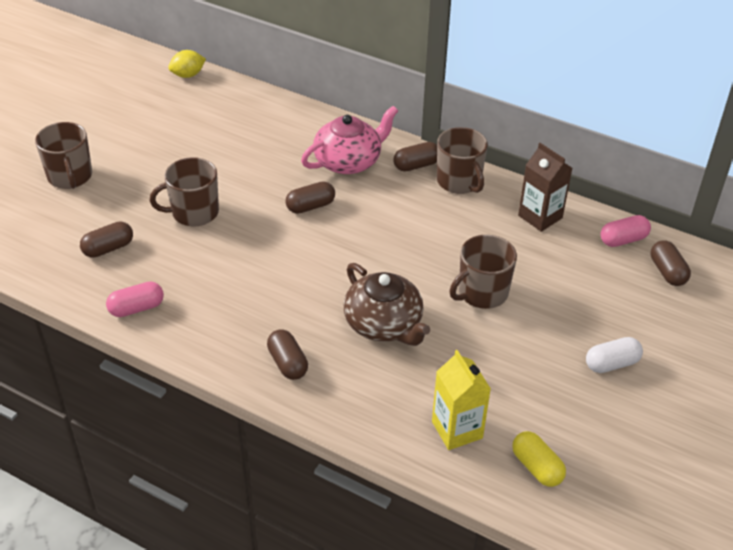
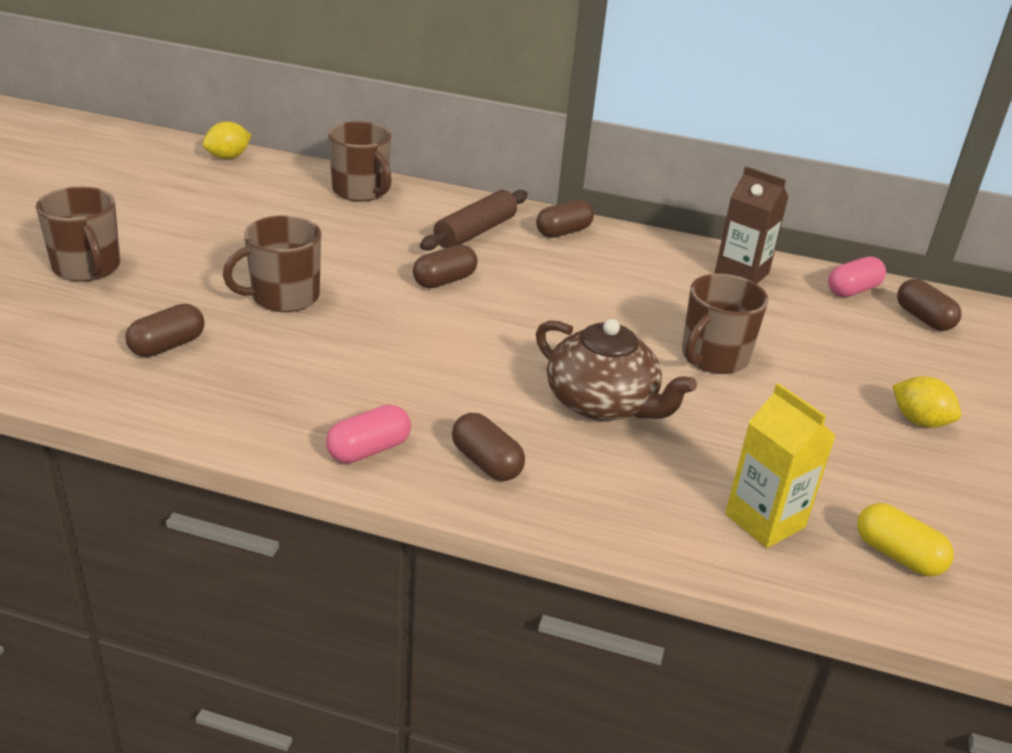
camera: 15 degrees left, 10 degrees down
pink capsule [106,281,164,317] -> pink capsule moved to [326,405,411,464]
pink teapot [301,106,398,174] -> brown rolling pin [420,190,528,251]
brown mug [437,127,488,194] -> brown mug moved to [328,122,392,202]
white capsule [586,337,643,373] -> yellow lemon [892,376,962,427]

